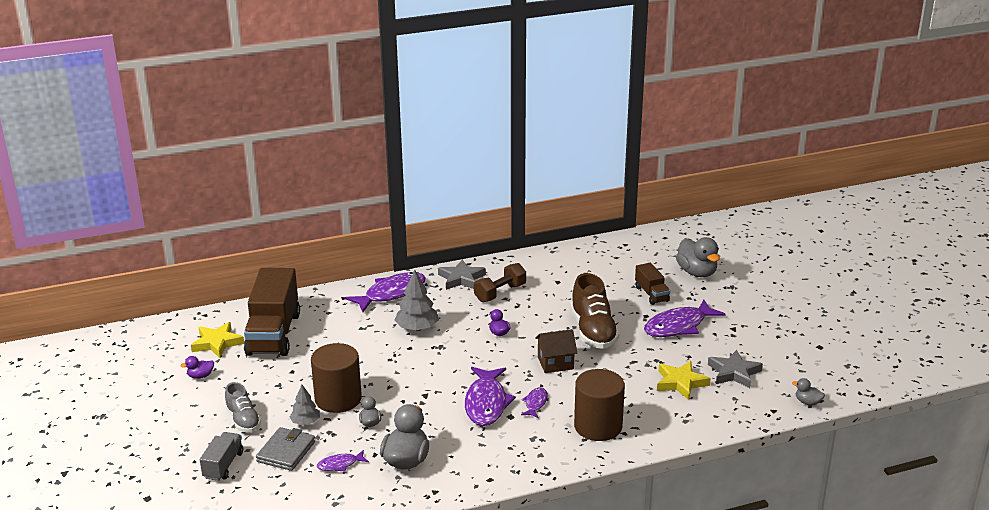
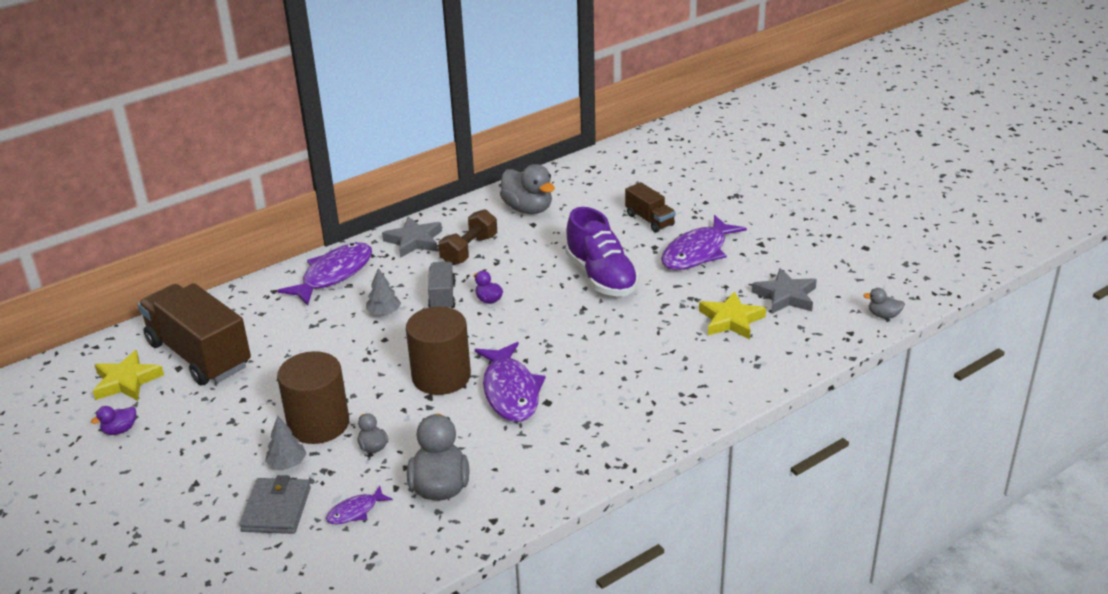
camera: 15 degrees left, 5 degrees up
grey truck [200,432,243,481] -> grey truck moved to [428,262,456,308]
grey shoe [225,382,261,432] -> none
brown truck [244,268,300,356] -> brown truck turned 150 degrees clockwise [138,283,251,386]
grey tree [394,269,439,331] -> grey tree [366,268,401,315], size x0.62
purple fish [521,387,548,418] -> none
brown house [535,329,577,373] -> none
brown shoe [571,273,619,349] -> purple shoe [565,207,639,296]
brown cylinder [574,369,625,441] -> brown cylinder moved to [406,307,471,395]
grey duck [676,237,720,277] -> grey duck moved to [500,164,555,214]

